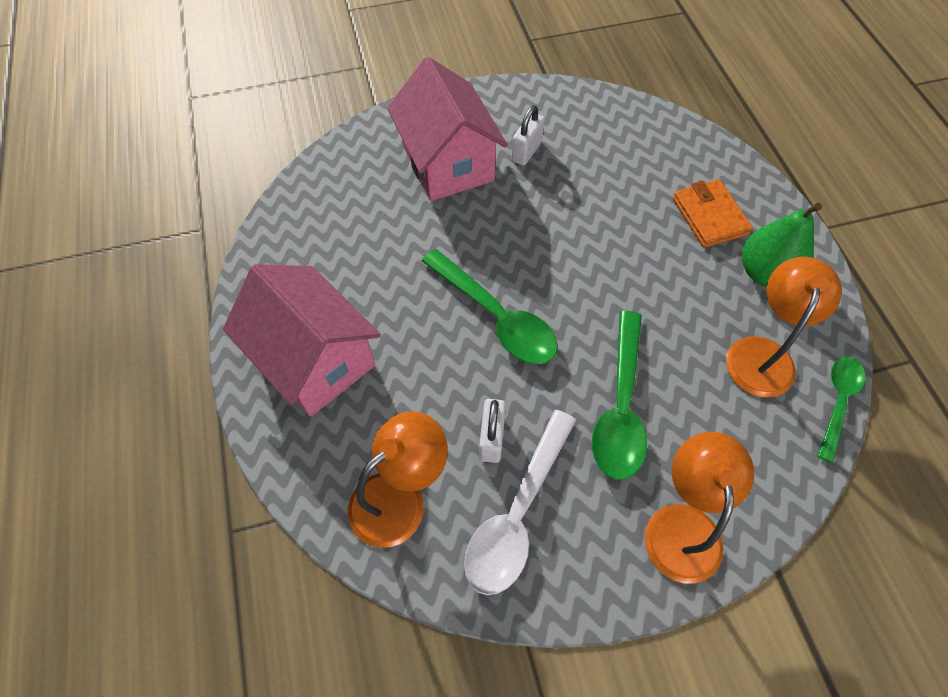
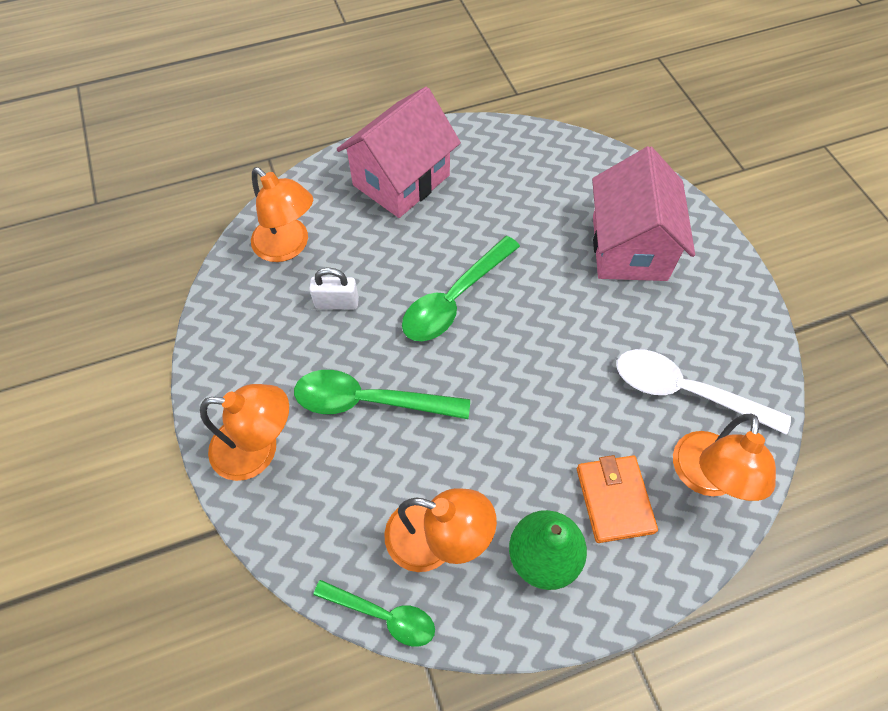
camera: 85 degrees right, 0 degrees up
pink house [387,57,508,201] -> pink house turned 60 degrees counterclockwise [592,146,695,281]
white spoon [464,410,576,595] -> white spoon moved to [617,349,791,435]
white padlock [511,105,545,166] -> none
orange wallet [673,179,753,248] -> orange wallet turned 75 degrees counterclockwise [577,455,658,543]
none -> orange lamp [673,414,776,501]

